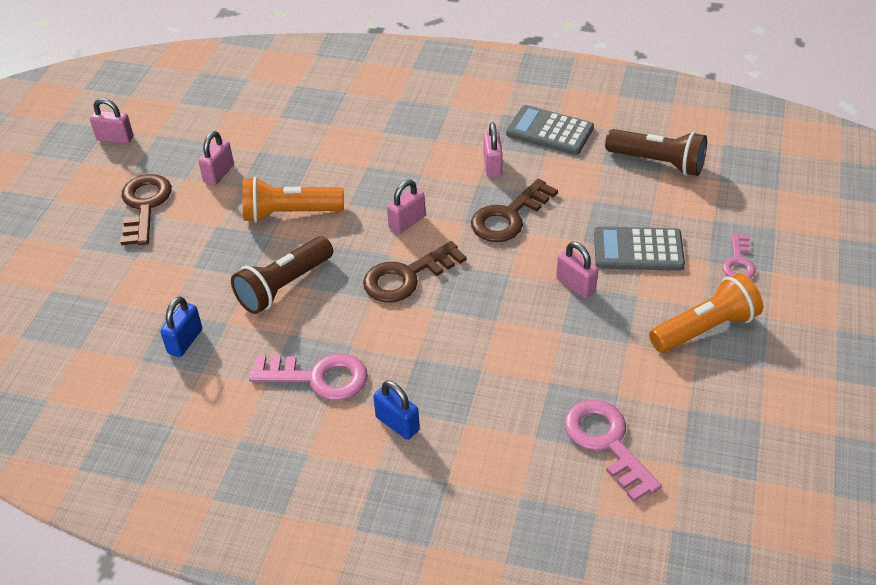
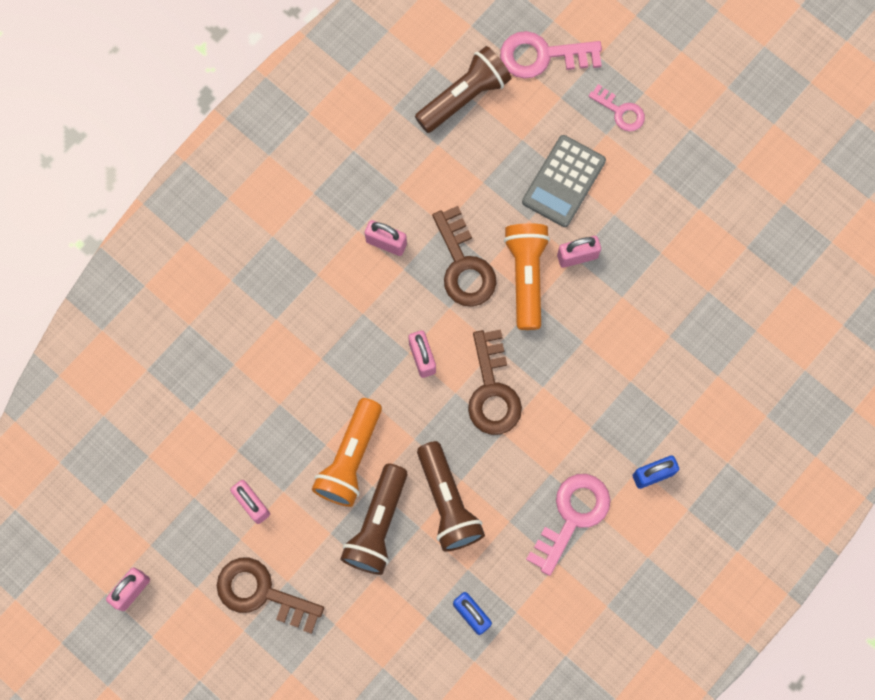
camera: 65 degrees left, 30 degrees up
grey calculator [506,105,594,155] -> none
pink key [564,400,662,502] -> pink key moved to [500,31,602,79]
orange flashlight [649,273,763,353] -> orange flashlight moved to [504,223,550,330]
none -> brown flashlight [340,464,407,575]

